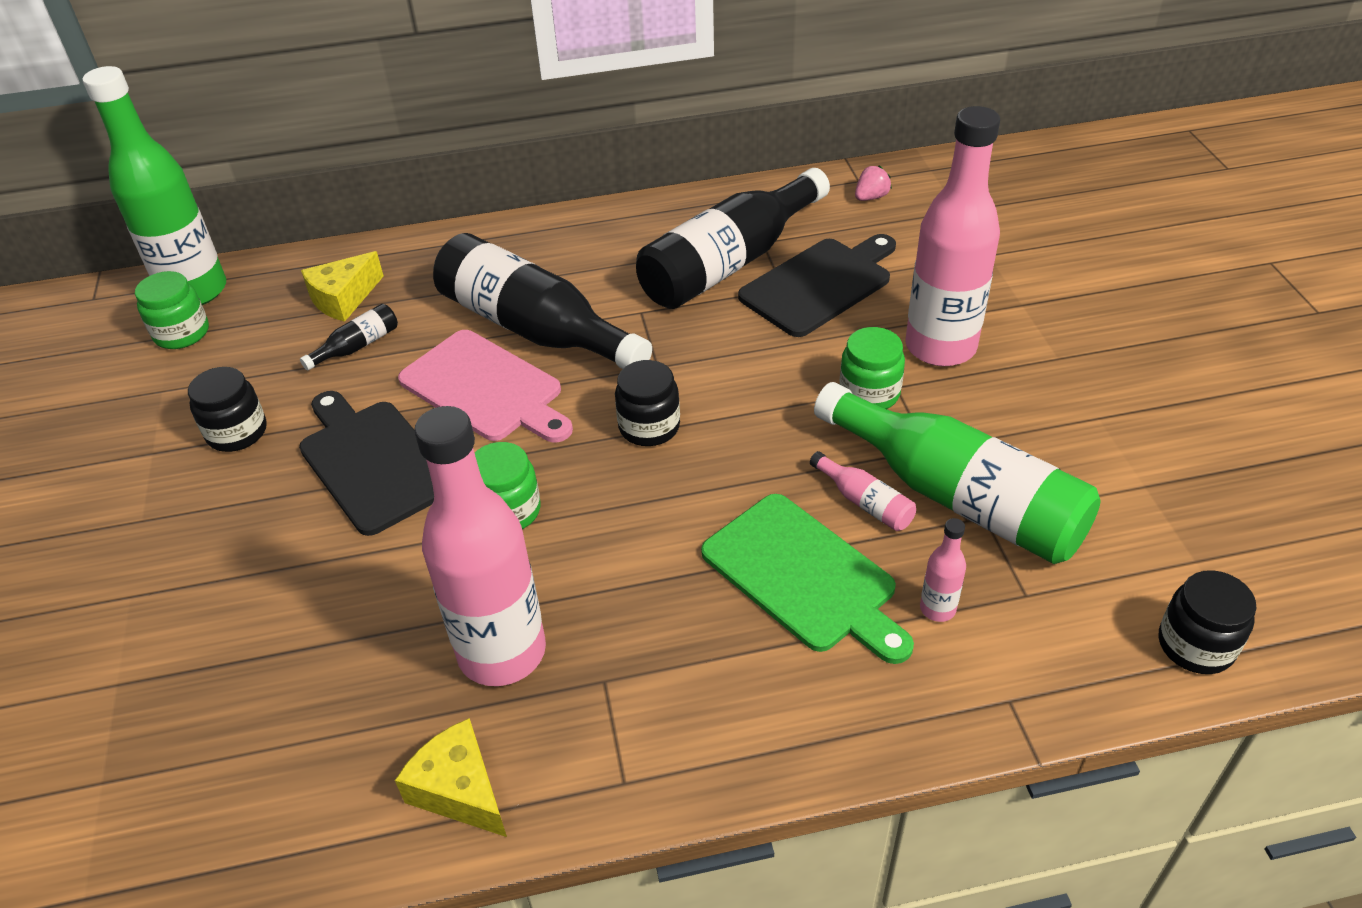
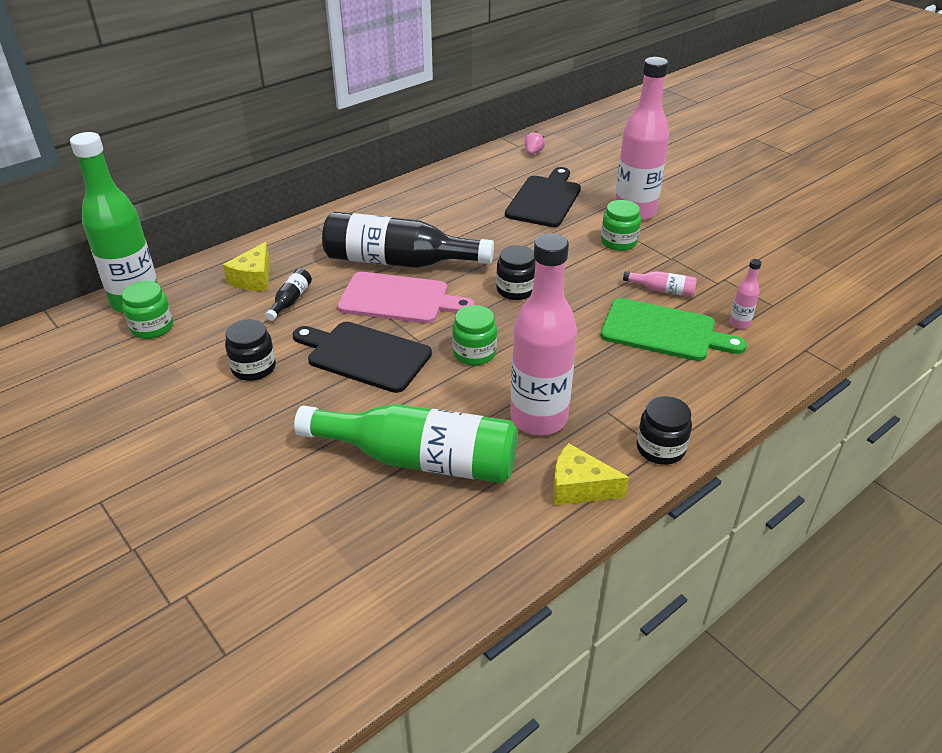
camera: 30 degrees left, 5 degrees down
black bottle [636,168,830,309] -> none
green bottle [814,382,1100,564] -> green bottle moved to [294,404,518,483]
black jar [1159,570,1257,674] -> black jar moved to [637,396,692,465]

